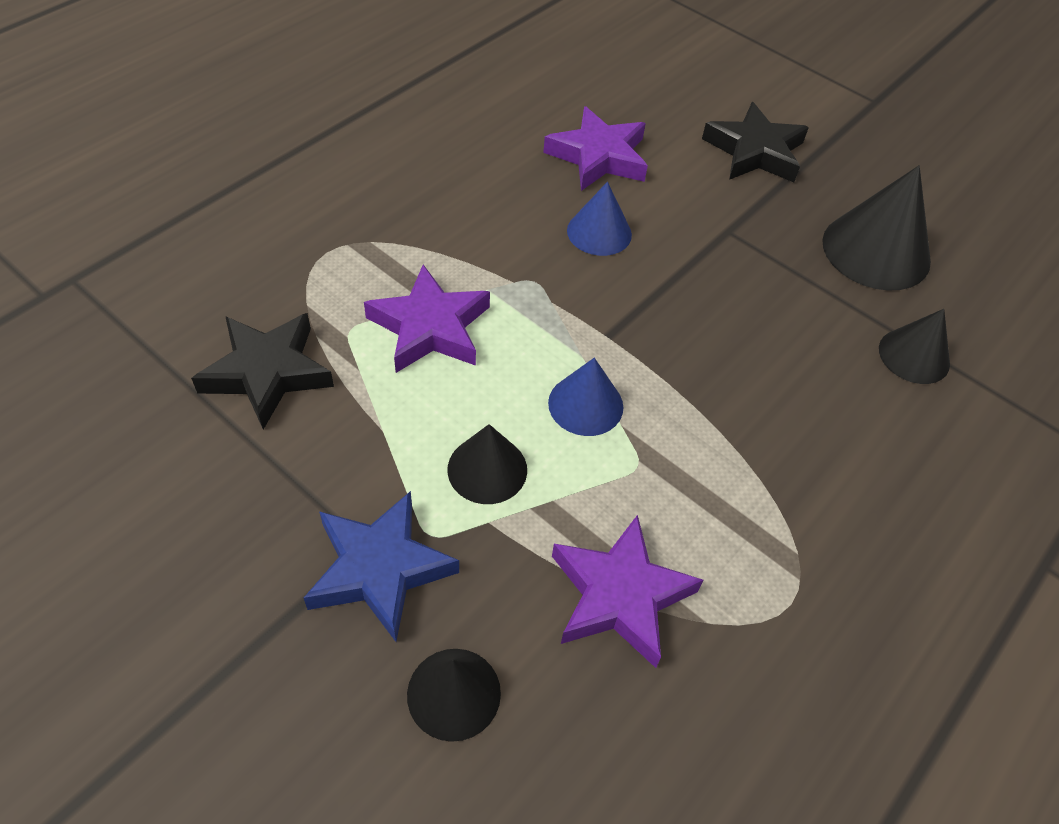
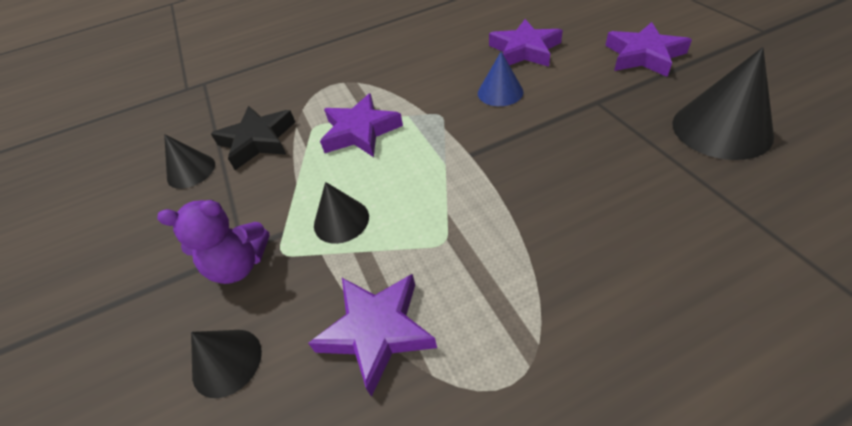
camera: 35 degrees right, 5 degrees down
blue star [304,491,459,642] -> purple teddy bear [157,200,270,284]
blue cone [548,358,623,436] -> none
black star [702,102,809,182] -> purple star [605,22,692,77]
black cone [879,309,950,384] -> black cone moved to [164,134,215,189]

